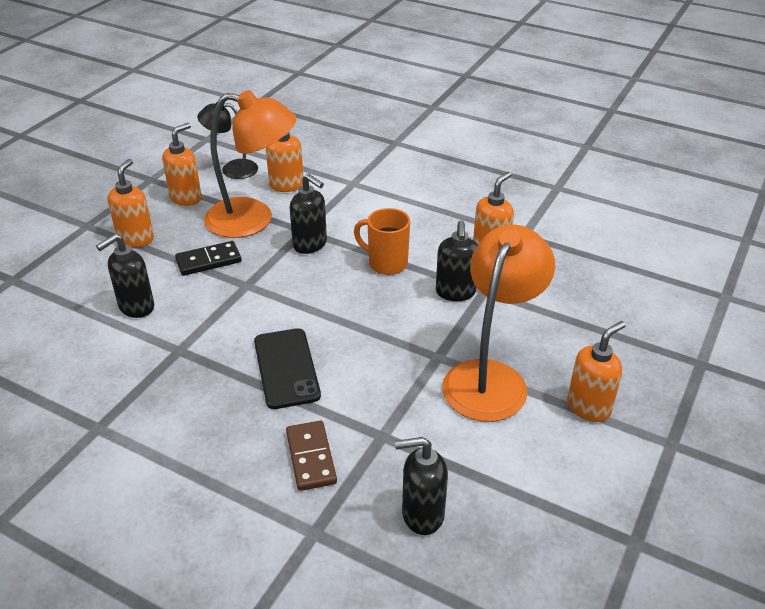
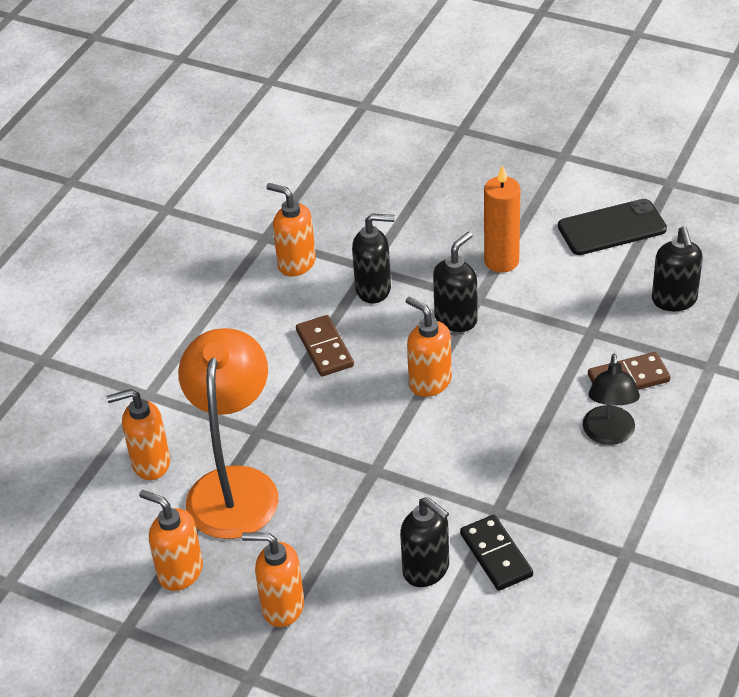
camera: 90 degrees left, 5 degrees up
black domino [175,241,241,276] -> black domino moved to [460,515,533,591]
black lamp [197,101,258,179] -> black lamp moved to [583,354,640,445]
black phone [254,328,321,409] -> black phone moved to [558,199,667,255]
black soap dispenser [290,173,327,254] -> black soap dispenser moved to [433,232,478,332]
orange mug [354,208,410,275] -> brown domino [296,315,354,377]
orange lamp [442,225,555,422] -> orange candle [484,165,521,273]
orange soap dispenser [568,321,626,422] -> orange soap dispenser moved to [406,297,452,397]

